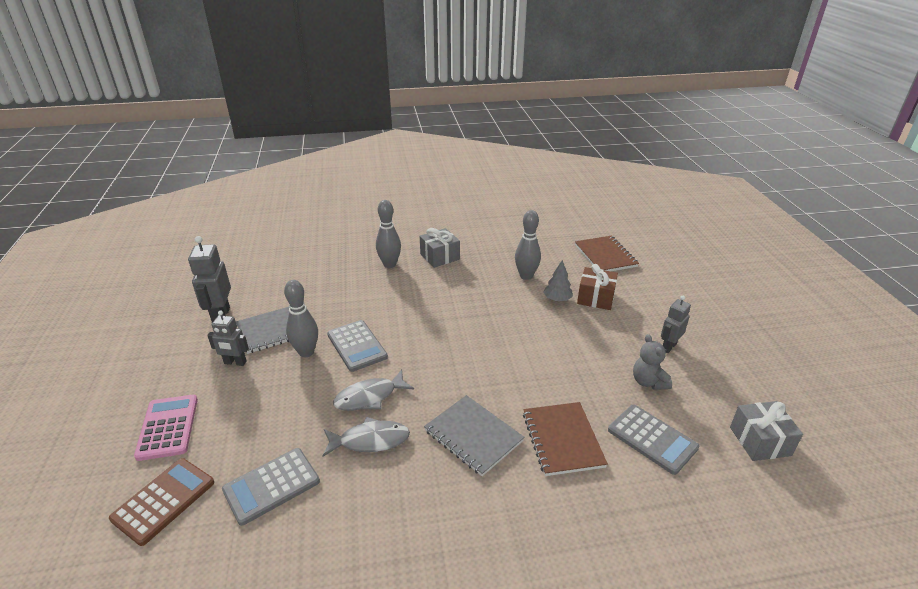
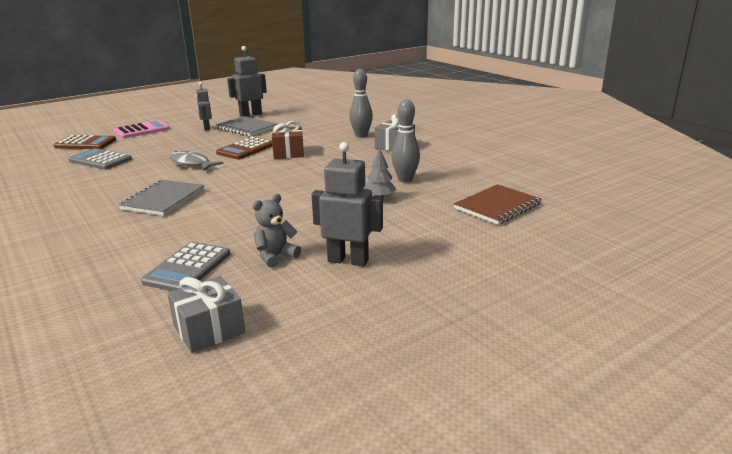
camera: 65 degrees right, 10 degrees down
grey bowling pin [284,280,318,357] -> none
grey fish [322,417,410,457] -> none
grey calculator [327,320,388,372] -> brown calculator [216,137,272,160]
brown notebook [523,402,608,476] -> none
brown gift [577,264,618,310] -> brown gift moved to [272,121,304,159]
grey robot [661,296,691,353] -> grey robot [312,142,383,266], size x1.56

